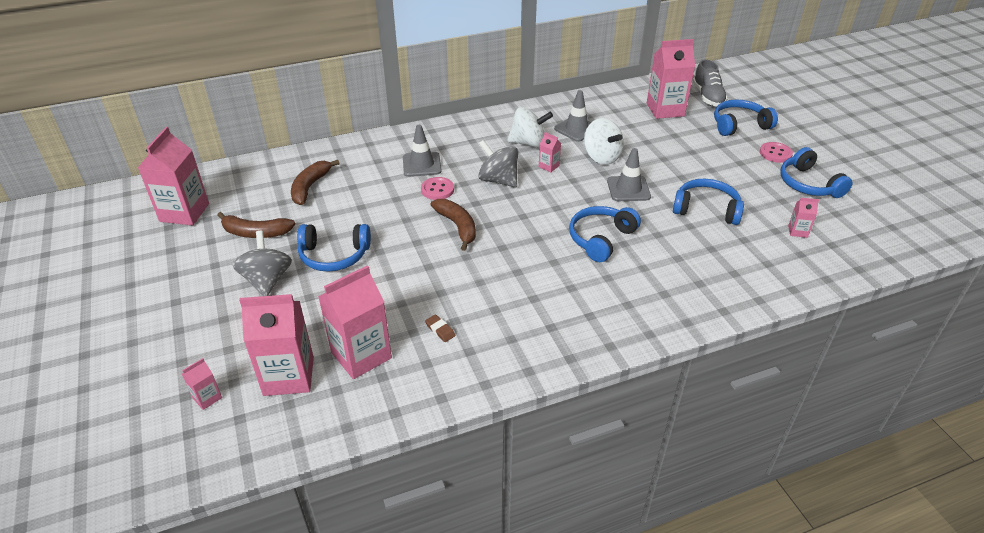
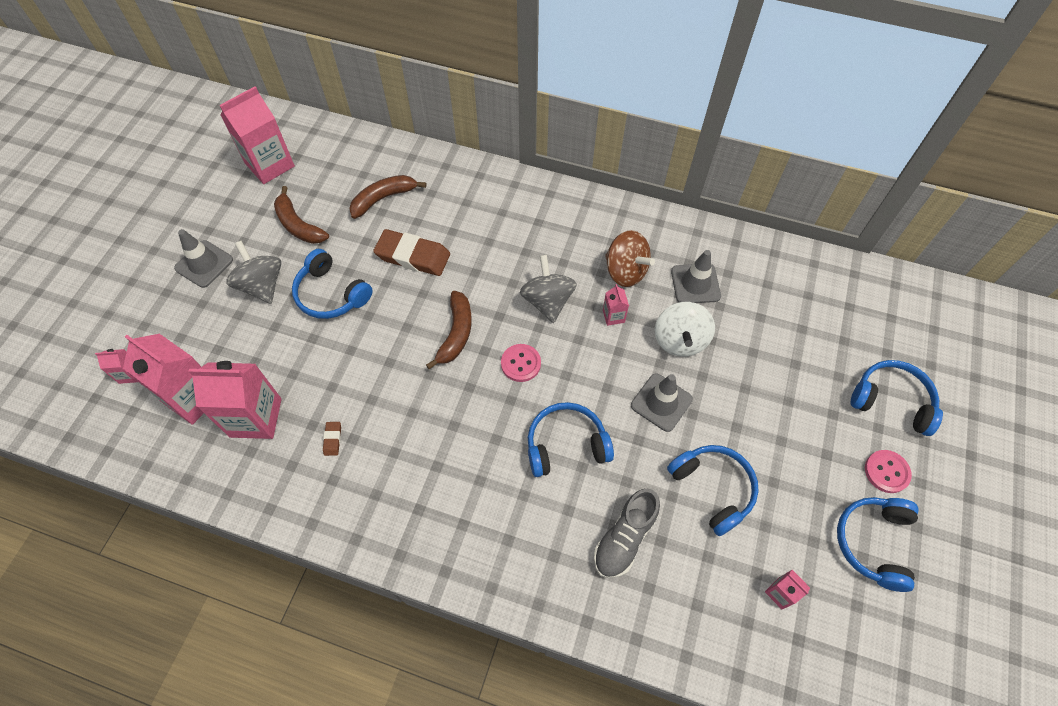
camera: 40 degrees right, 20 degrees up
grey spinning top [232,231,292,296] -> grey spinning top turned 60 degrees counterclockwise [226,241,281,304]
grey traffic cone [403,125,441,177] -> grey traffic cone moved to [174,229,233,288]
pink button [421,177,454,200] -> pink button moved to [501,344,541,382]
white spinning top [507,107,553,148] -> brown spinning top [605,230,655,287]
pink carton [647,39,695,119] -> none
grey shoe [693,60,728,107] -> grey shoe moved to [594,489,660,578]
none -> brown eraser [373,229,450,276]

